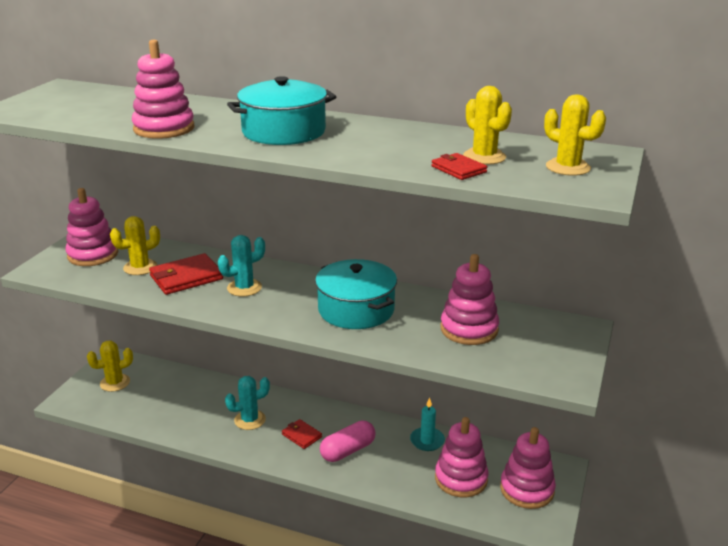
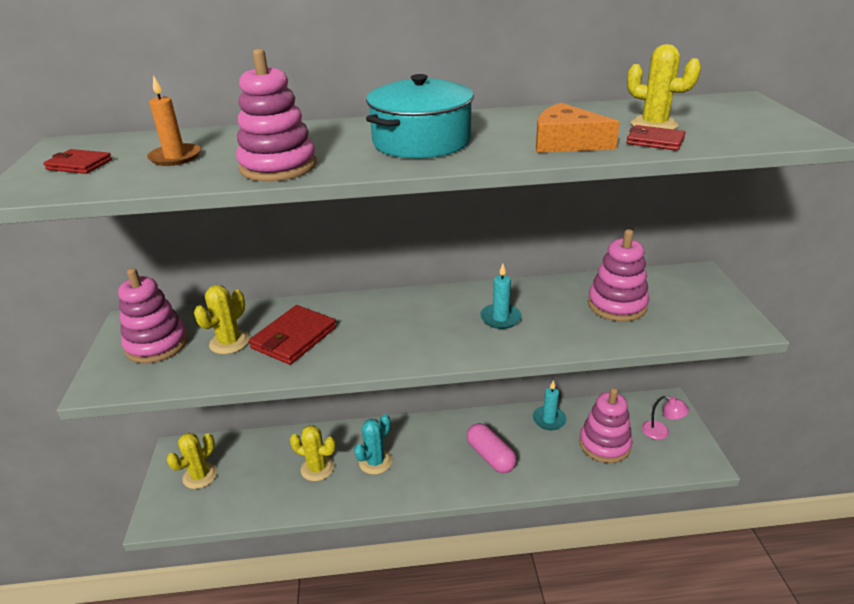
camera: 25 degrees left, 5 degrees up
turquoise cactus [218,235,265,297] -> none
red wallet [282,419,322,449] -> red wallet moved to [44,149,112,174]
turquoise pot [315,259,397,329] -> turquoise candle [480,264,522,329]
pink capsule [320,420,376,462] -> pink capsule turned 60 degrees counterclockwise [467,423,517,473]
pink stacking toy [500,427,556,509] -> pink lamp [642,396,689,440]
yellow cactus [544,94,606,176] -> yellow cactus moved to [290,425,336,481]
none -> orange candle [147,75,201,166]
none -> orange cheese [536,103,620,153]

